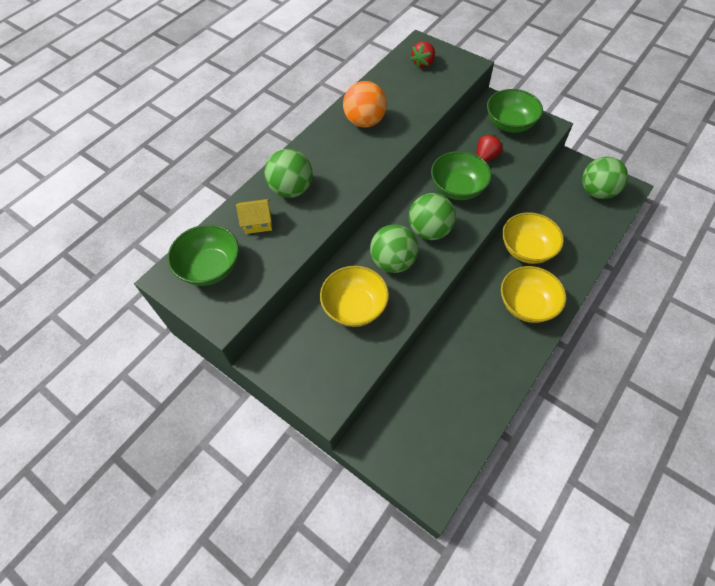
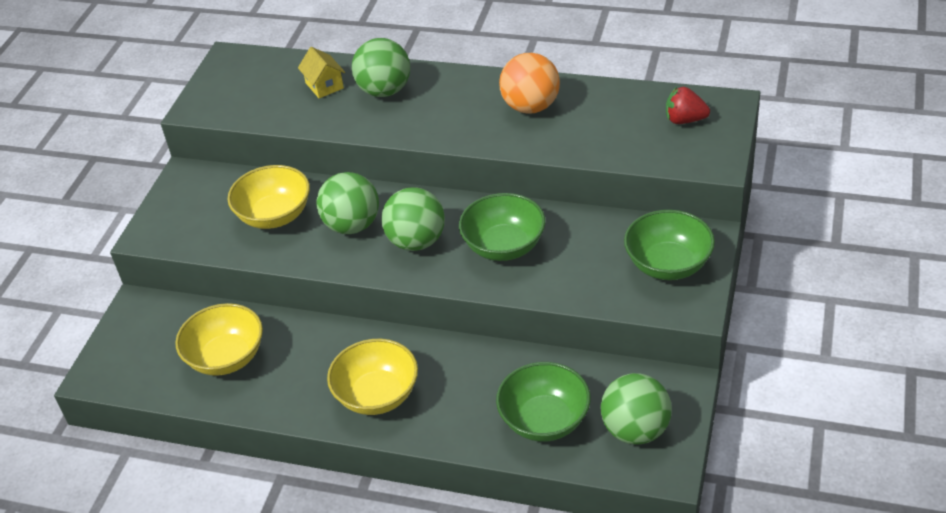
camera: 70 degrees right, 15 degrees down
green bowl [168,224,239,286] -> green bowl moved to [496,362,591,442]
red strawberry [477,134,503,162] -> none
yellow bowl [502,212,564,264] -> yellow bowl moved to [175,303,263,376]

